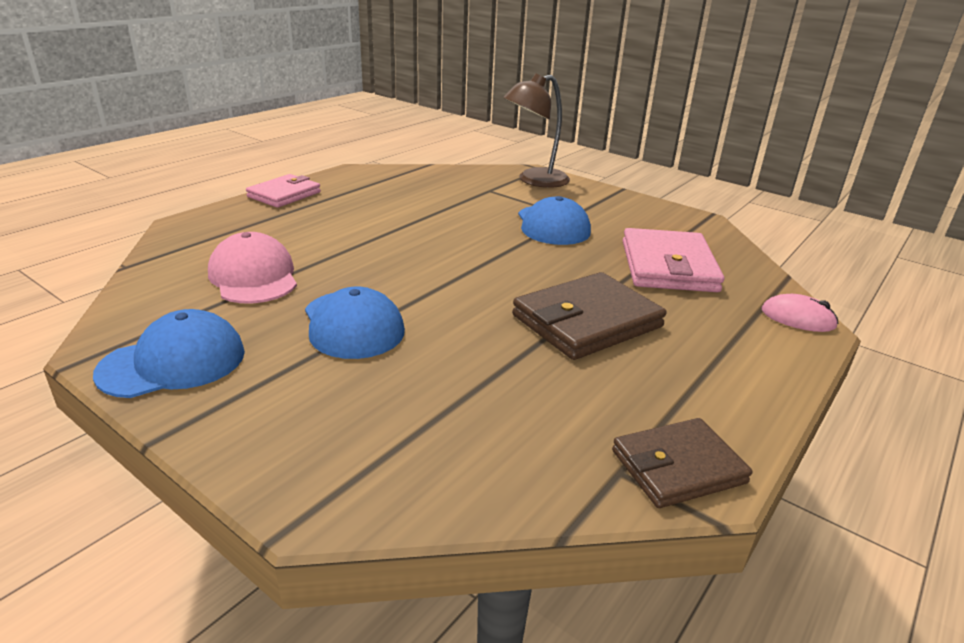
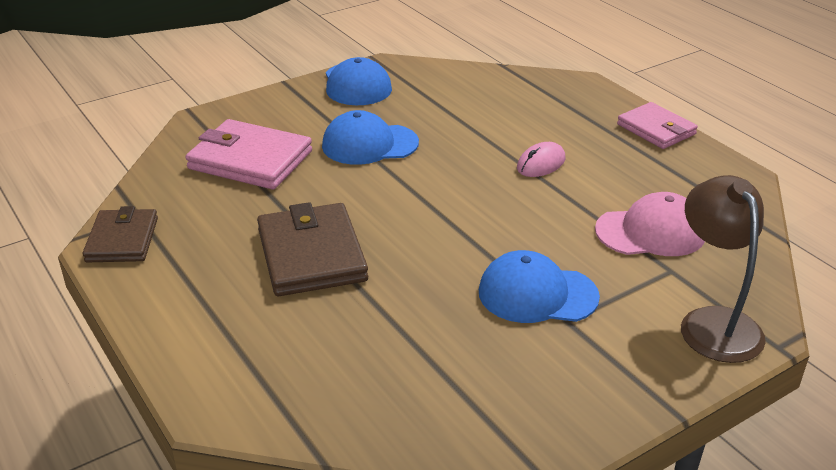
camera: 110 degrees right, 5 degrees up
pink cap [208,232,297,303] -> pink cap moved to [595,192,705,256]
pink wallet [623,228,724,292] -> pink wallet moved to [186,119,312,189]
pink mouse [762,294,839,332] -> pink mouse moved to [517,142,565,177]

